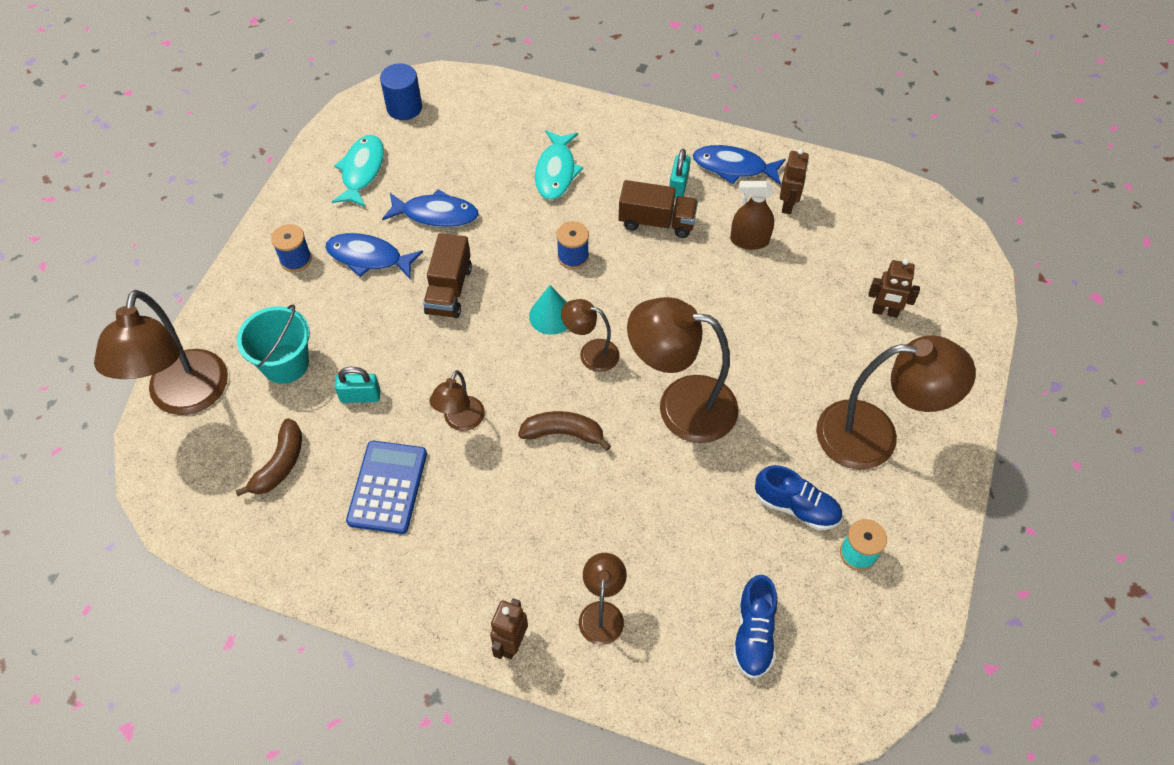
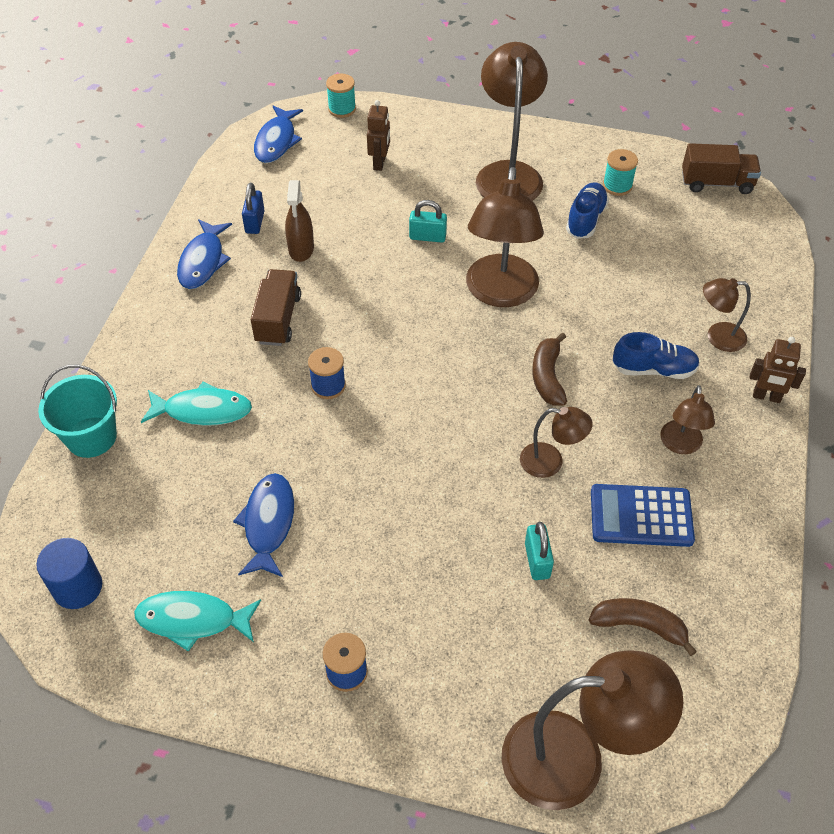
camera: 95 degrees left, 5 degrees down
turquoise bucket [237,304,310,384] -> turquoise bucket moved to [38,365,117,458]
blue fish [325,233,423,280] -> blue fish moved to [254,106,303,163]
brown truck [423,233,472,318] -> brown truck moved to [682,143,761,194]
turquoise cone [529,285,567,335] -> none
brown lamp [561,299,620,372] -> brown lamp moved to [660,385,715,454]
turquoise padlock [669,149,691,198] -> turquoise padlock moved to [409,200,447,243]
blue shoe [733,575,777,679] -> blue shoe moved to [613,332,700,379]
brown robot [780,148,809,214] -> blue padlock [242,183,265,234]
none -> turquoise spool [326,73,356,118]

